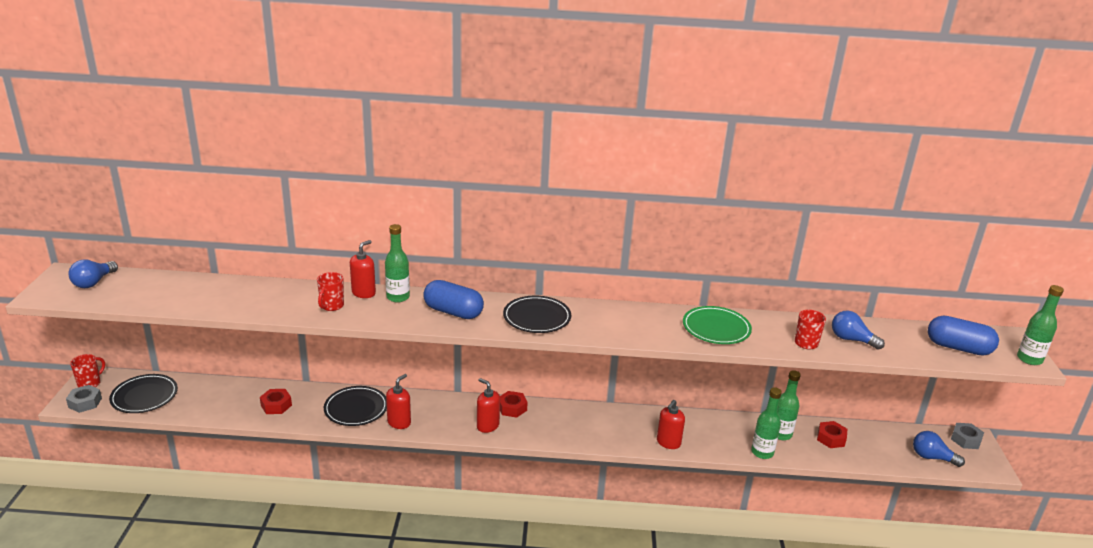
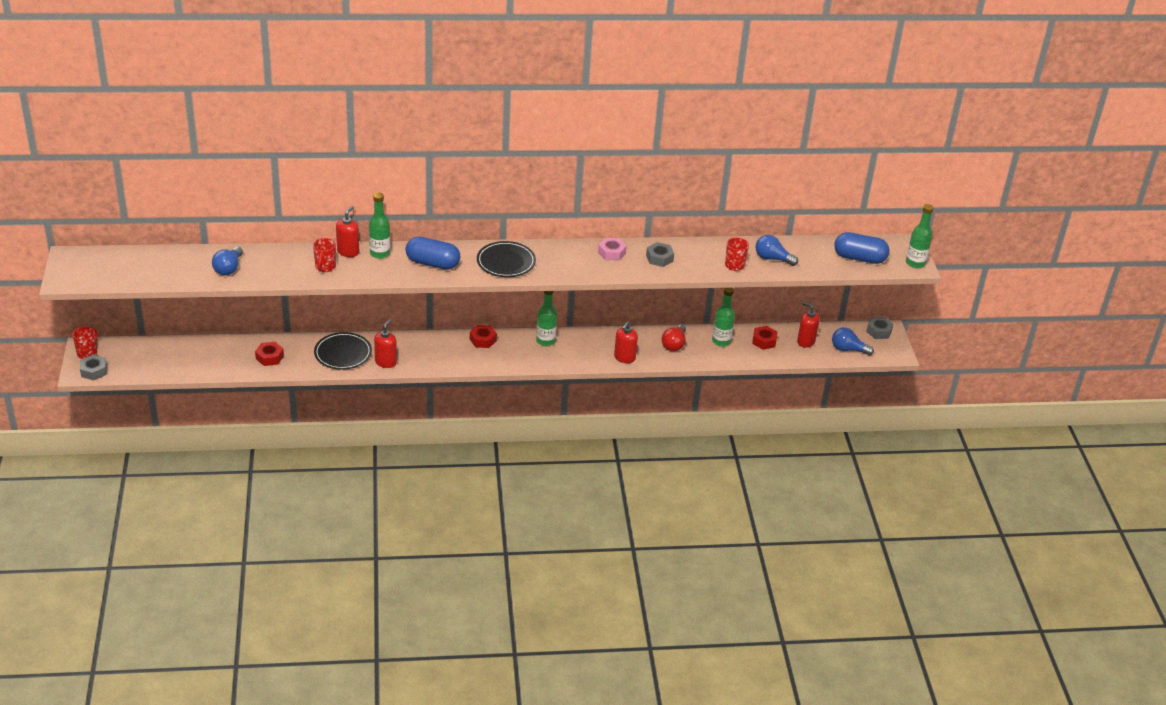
camera: 10 degrees left, 10 degrees up
blue light bulb [68,259,118,288] -> blue light bulb moved to [212,247,243,275]
black plate [109,374,178,413] -> none
red soap dispenser [477,378,500,433] -> red soap dispenser moved to [797,302,820,348]
green plate [683,306,752,344] -> grey nut [646,242,674,267]
green bottle [751,387,782,459] -> green bottle moved to [536,291,557,346]
none -> pink nut [598,238,627,261]
none -> red light bulb [662,324,686,351]

